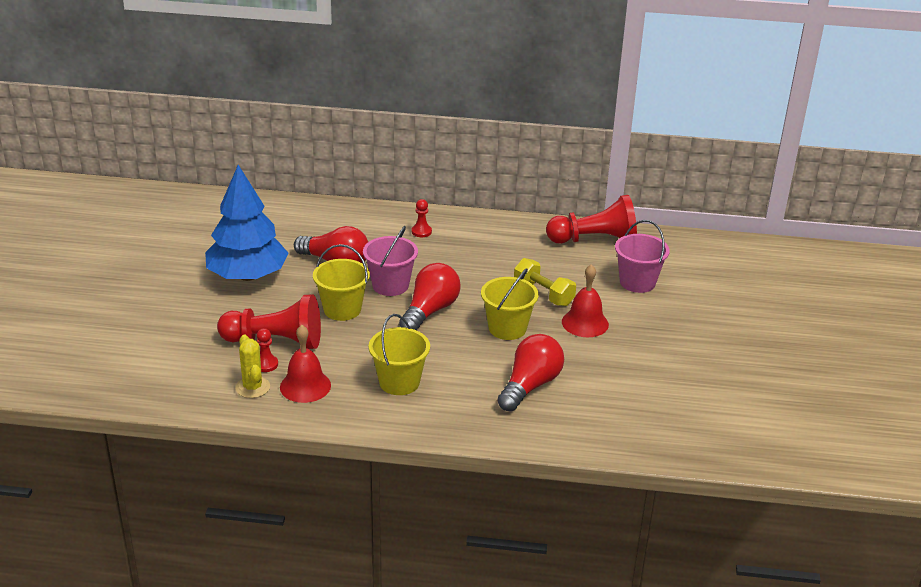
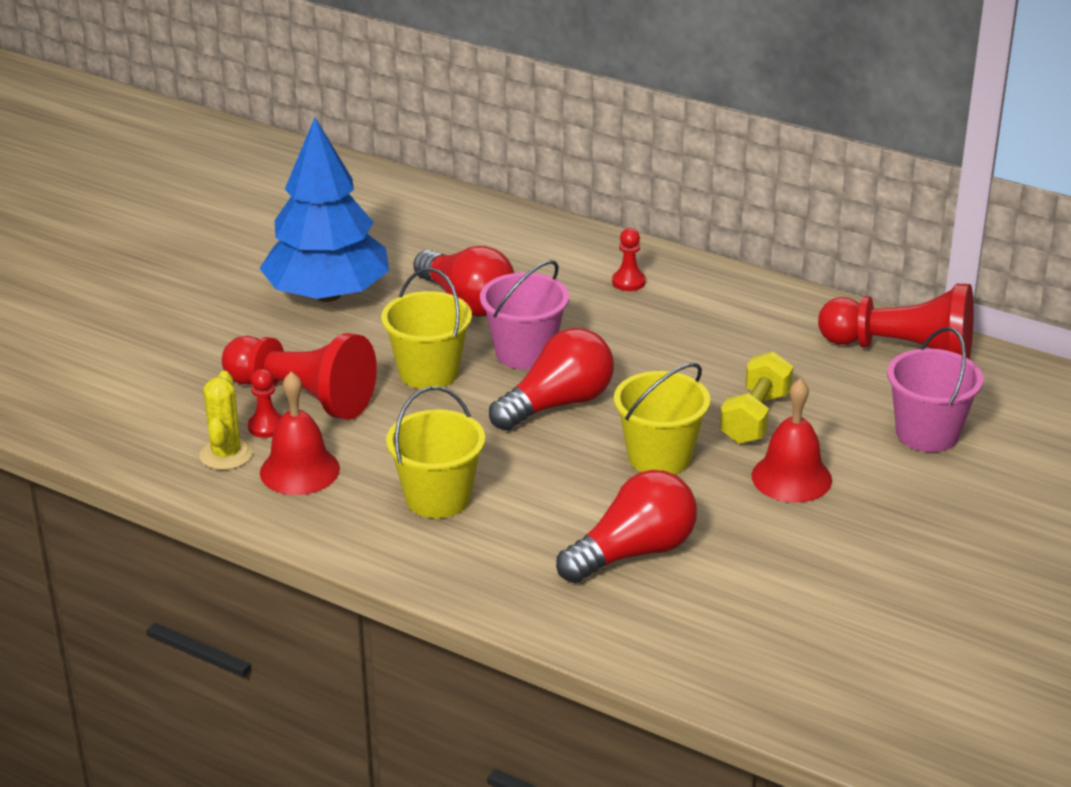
camera: 25 degrees right, 0 degrees up
yellow dumbbell [514,258,576,306] -> yellow dumbbell turned 45 degrees clockwise [720,352,793,444]

